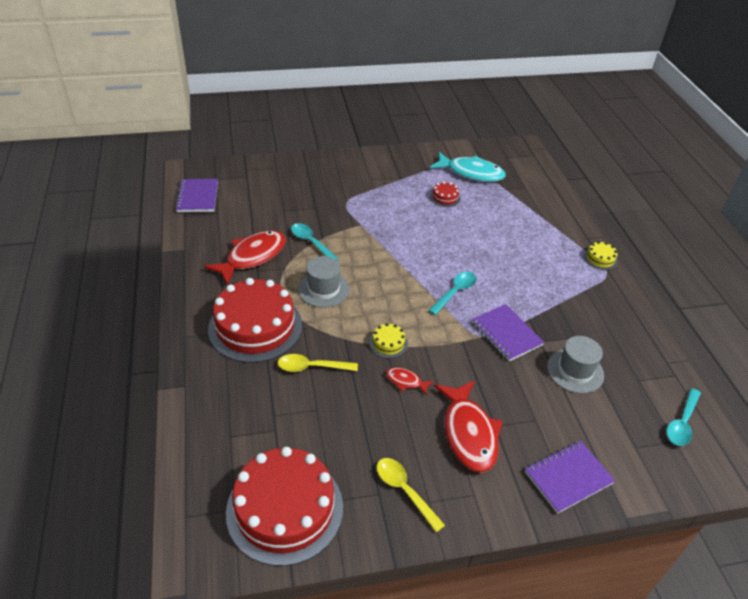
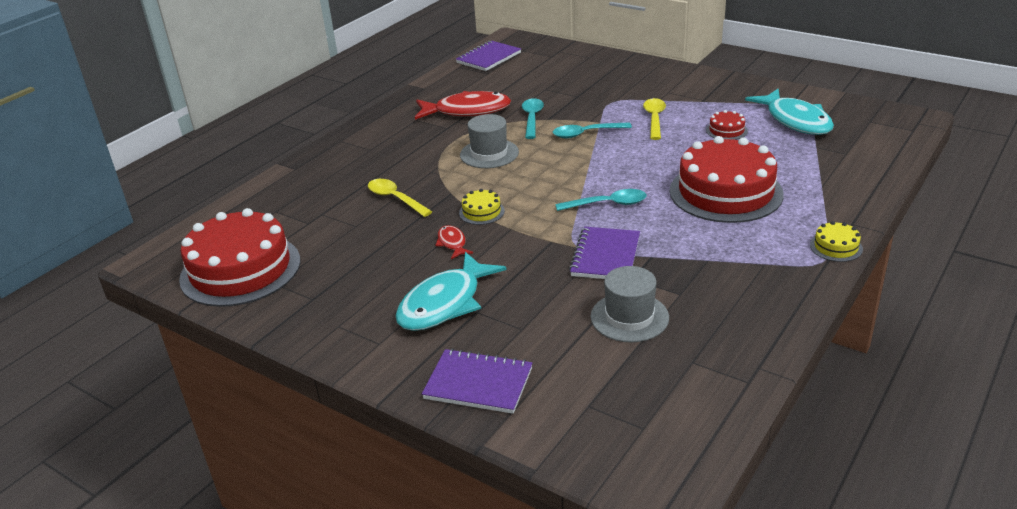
camera: 50 degrees right, 10 degrees down
red cake [208,278,302,363] -> red cake moved to [670,136,784,223]
yellow spoon [377,458,445,532] -> yellow spoon moved to [643,98,666,140]
red fish [434,380,503,472] -> turquoise fish [395,252,507,331]
turquoise spoon [666,388,701,446] -> turquoise spoon moved to [553,122,632,138]

